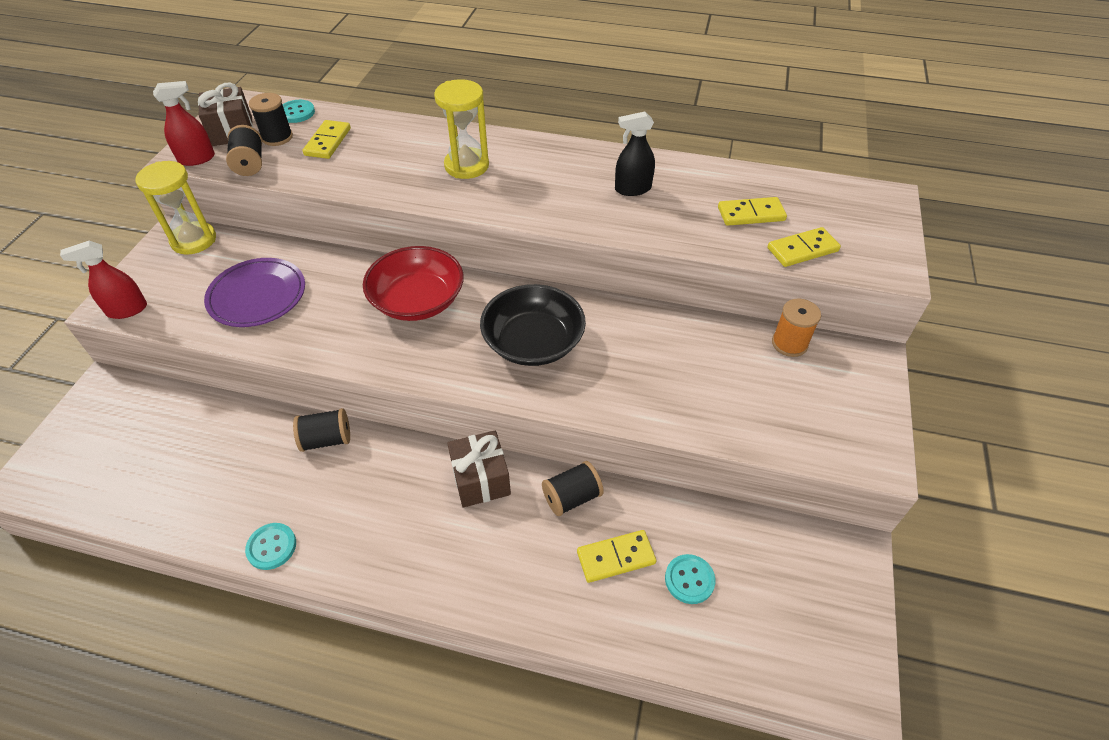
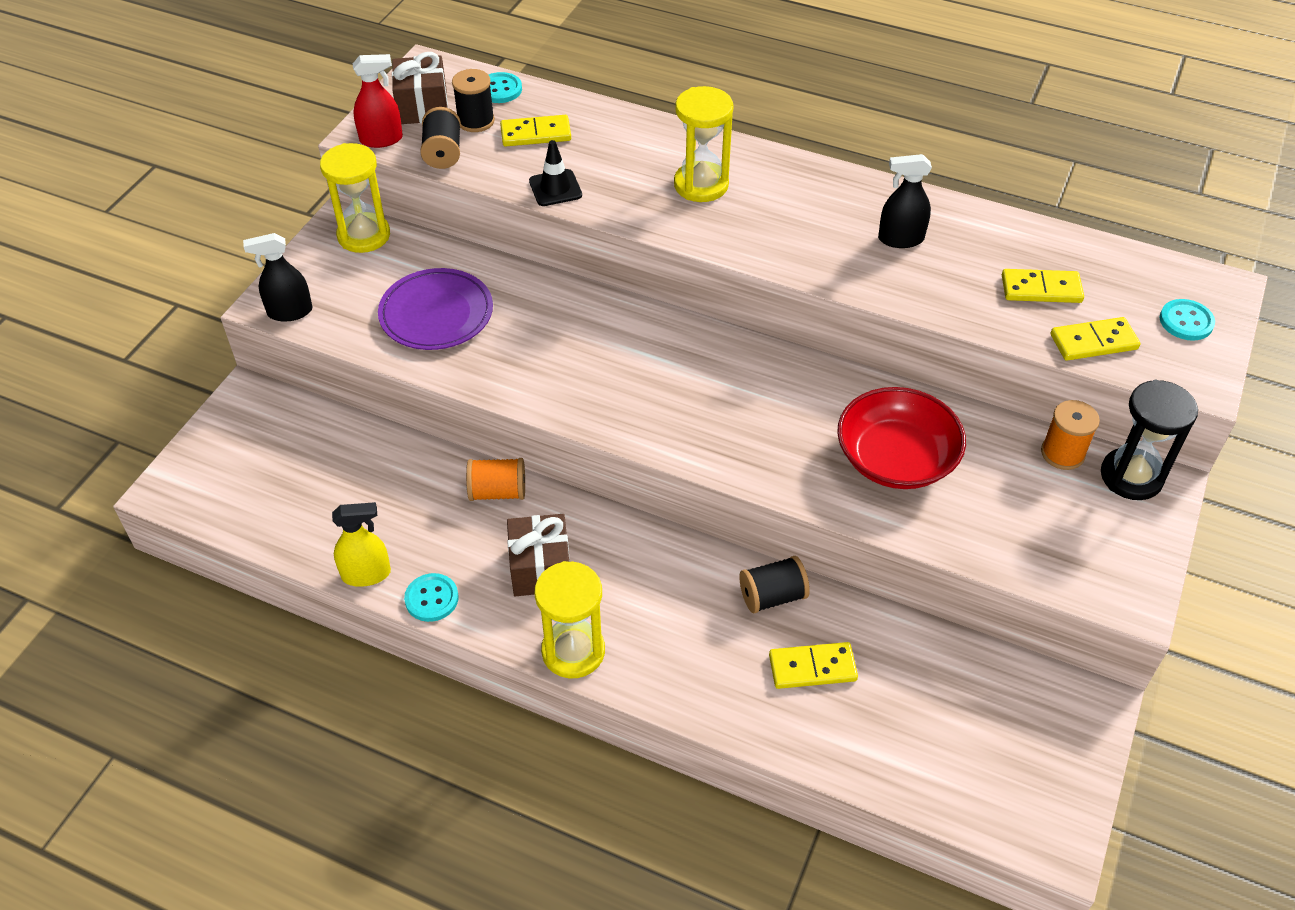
camera: 10 degrees right, 0 degrees up
red spray bottle [60,241,147,319] -> black spray bottle [243,233,313,322]
black spool [293,408,350,452] -> orange spool [466,458,525,501]
yellow domino [302,120,351,159] -> yellow domino turned 60 degrees clockwise [500,115,571,147]
red bowl [363,246,464,321] -> red bowl moved to [837,387,966,489]
brown gift [447,431,511,508] -> brown gift moved to [507,514,570,596]
black bowl [480,284,586,366] -> none
turquoise button [665,554,715,604] -> turquoise button moved to [1160,299,1215,341]
none -> yellow spray bottle [332,502,391,587]
none -> black traffic cone [529,140,582,206]
none -> yellow hourglass [535,561,605,678]
none -> black hourglass [1101,380,1198,500]

